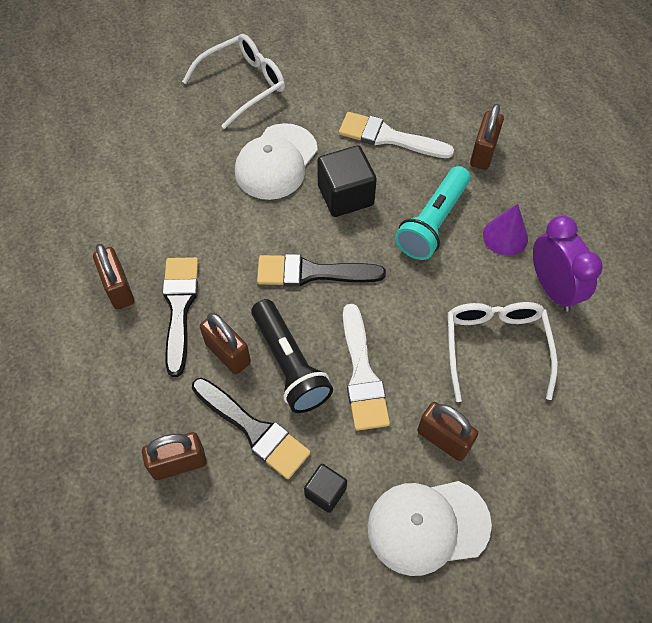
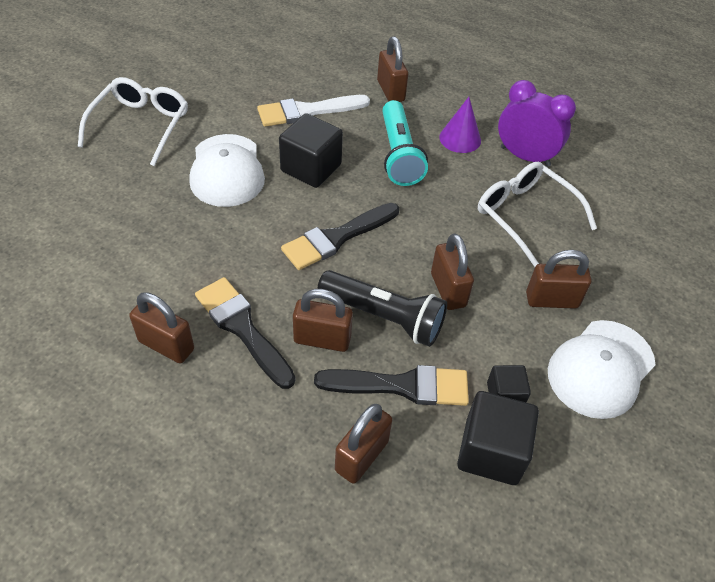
camera: 40 degrees left, 10 degrees down
white brush [343,304,390,431] -> brown padlock [431,233,474,310]
none -> black cube [457,391,539,485]

